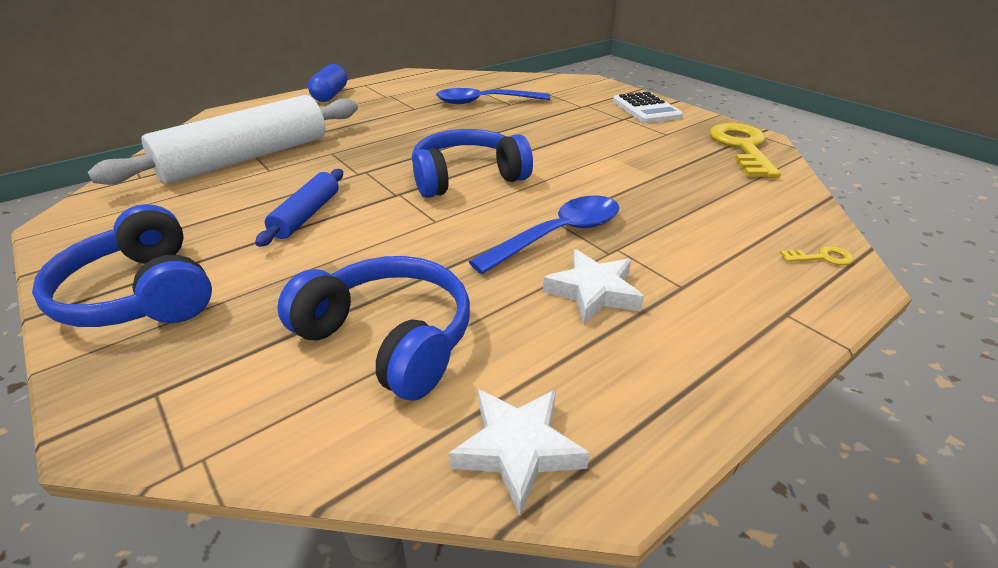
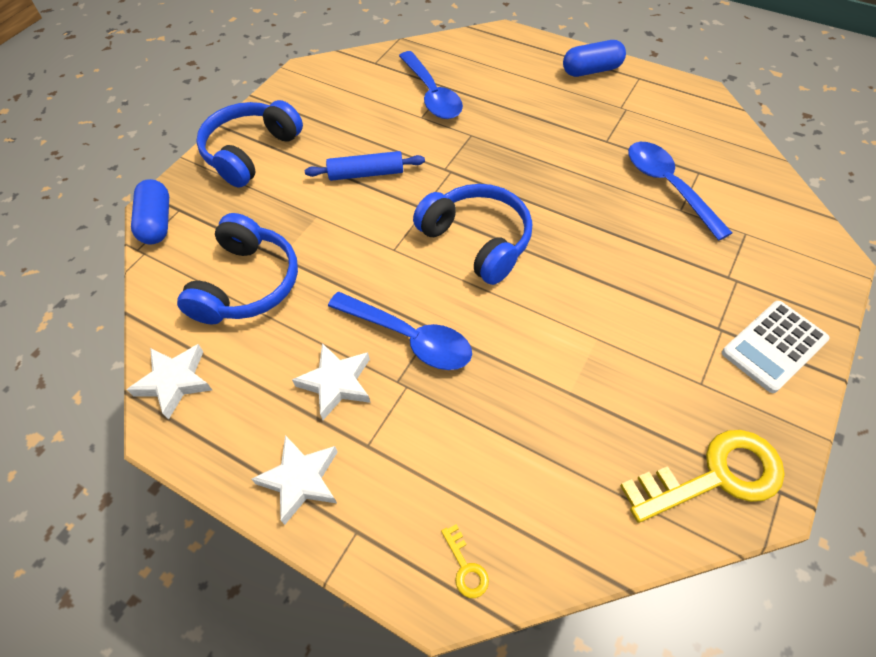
camera: 70 degrees right, 20 degrees up
white rolling pin [88,95,358,185] -> blue spoon [399,51,463,119]
none -> blue capsule [131,179,169,244]
none -> white star [251,435,338,525]

